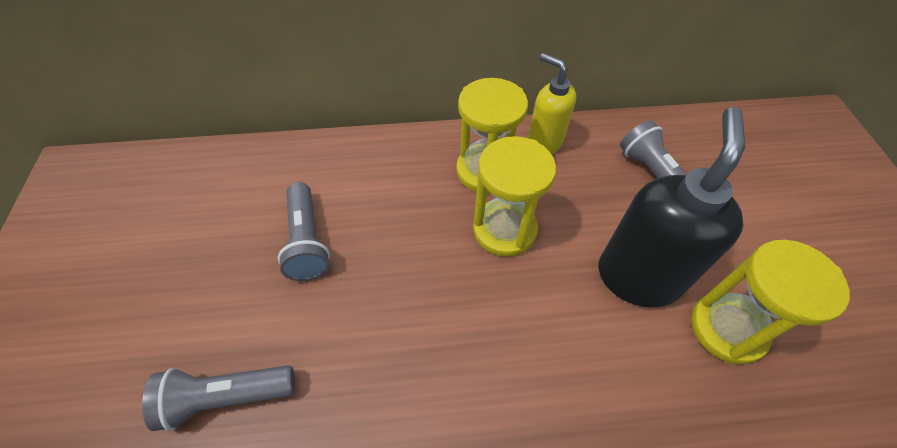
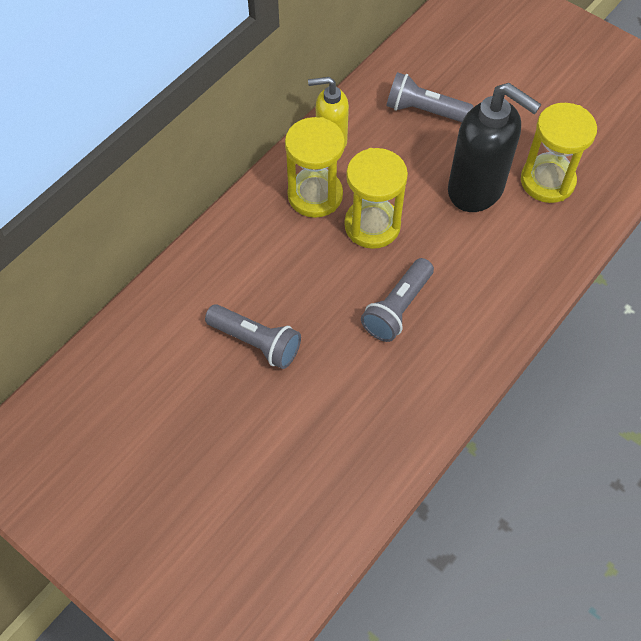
camera: 45 degrees left, 5 degrees up
grey flashlight [142,365,295,431] -> grey flashlight moved to [361,258,434,342]
black soap dispenser [598,107,745,307] -> black soap dispenser turned 150 degrees clockwise [448,83,541,212]

